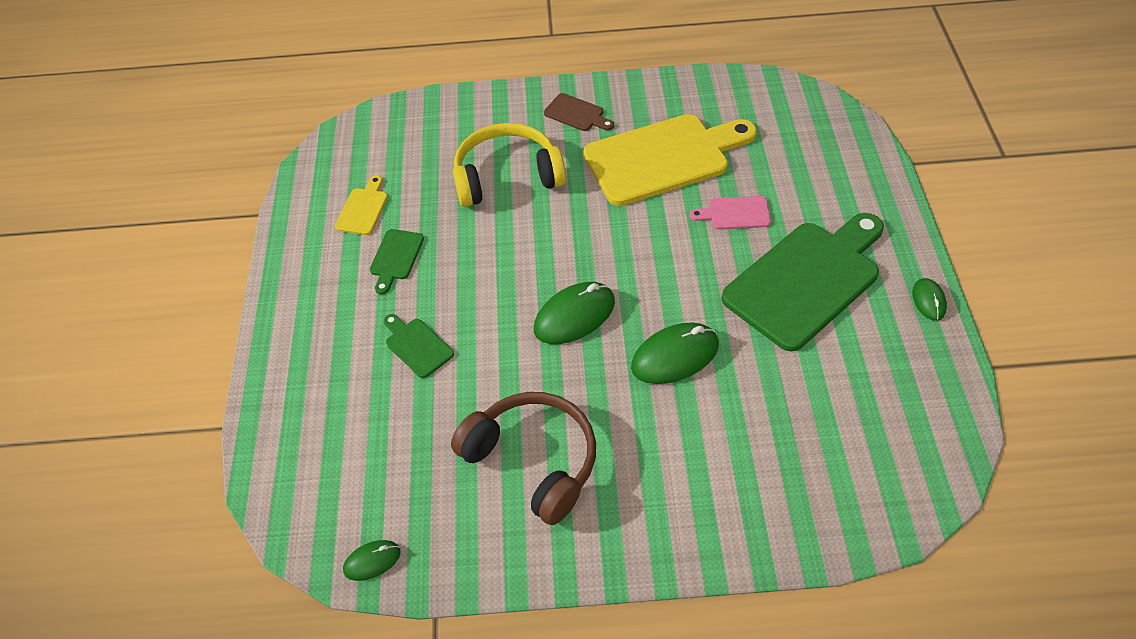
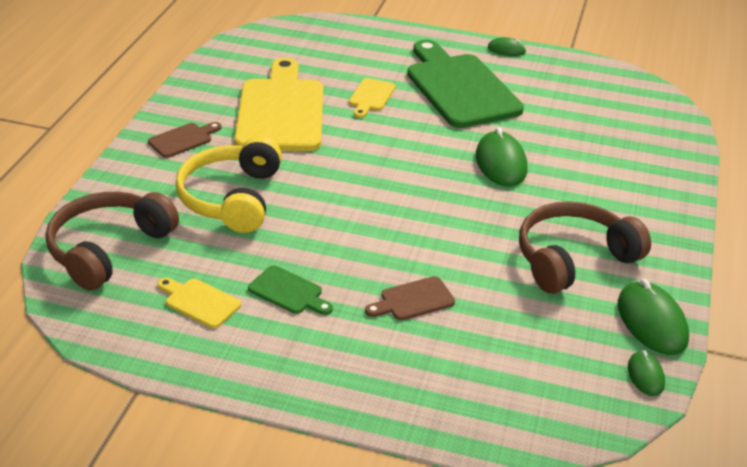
camera: 75 degrees left, 15 degrees down
green cutting board [384,314,454,378] -> brown cutting board [365,276,455,320]
green mouse [534,282,615,344] -> green mouse moved to [618,279,689,355]
pink cutting board [689,196,771,230] -> yellow cutting board [349,78,395,118]
none -> brown headphones [46,192,179,291]

